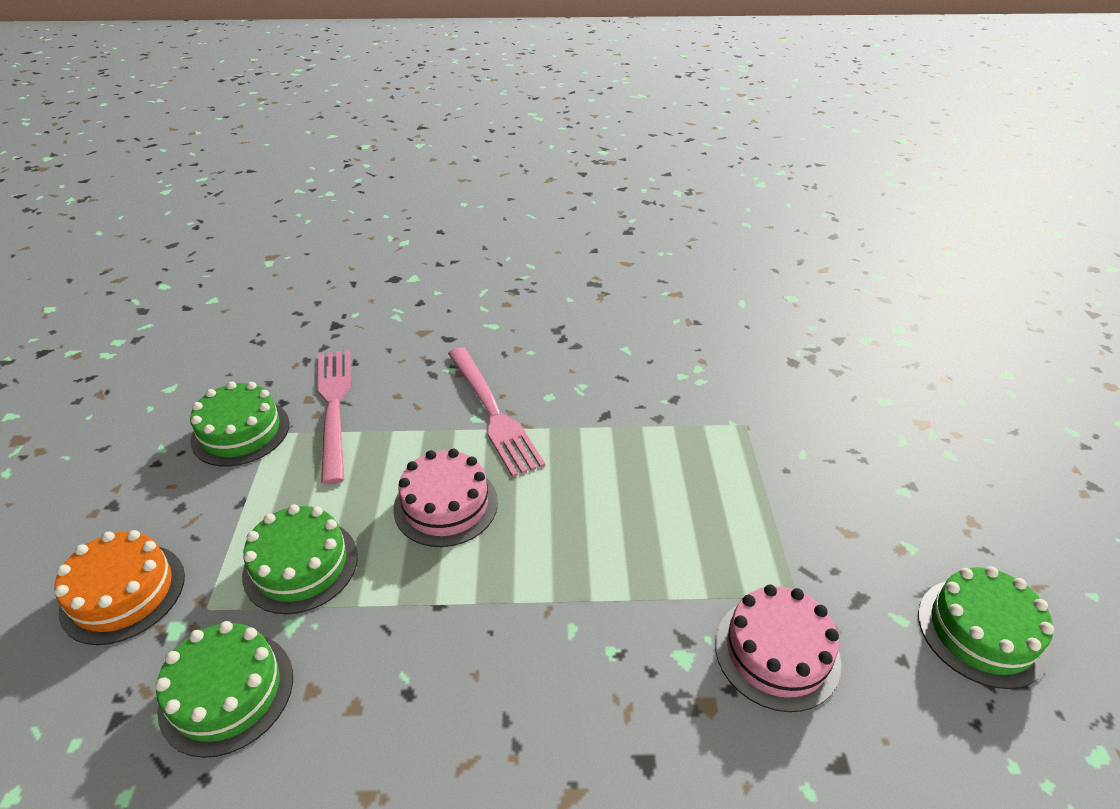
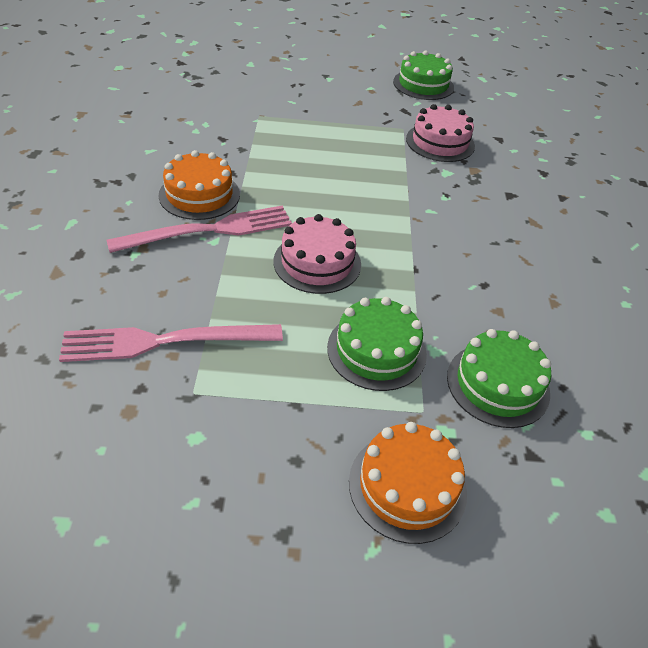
camera: 90 degrees left, 5 degrees up
green cake [190,381,290,467] -> none
none -> orange cake [158,150,240,220]

